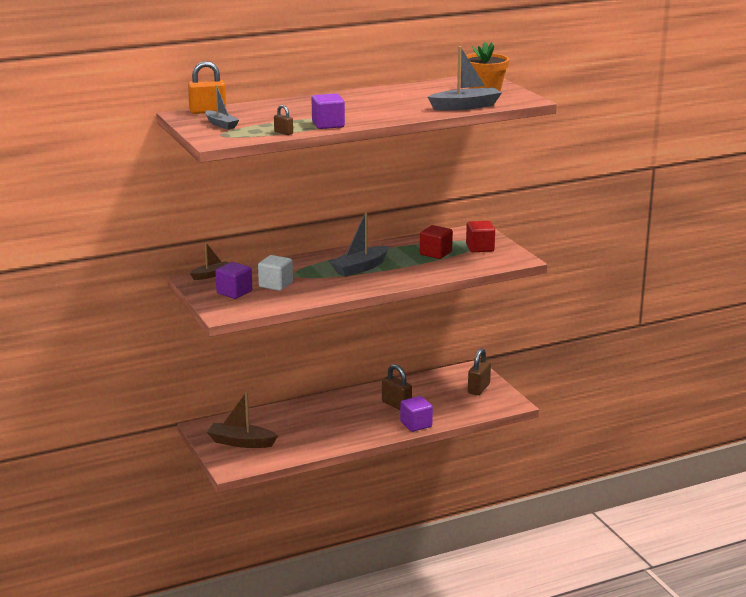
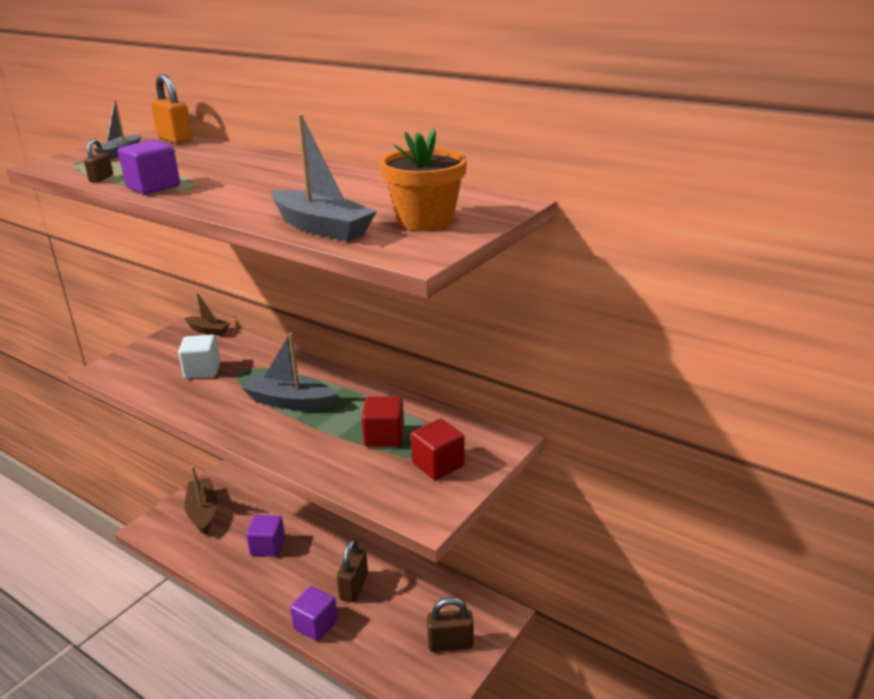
camera: 60 degrees right, 5 degrees up
purple cube [215,262,252,299] -> purple cube moved to [246,515,285,557]

